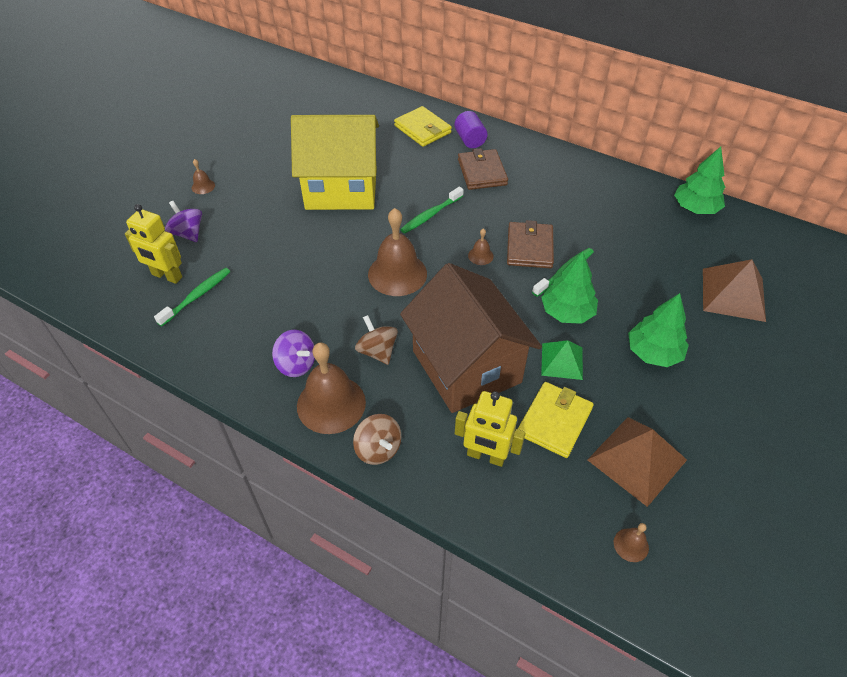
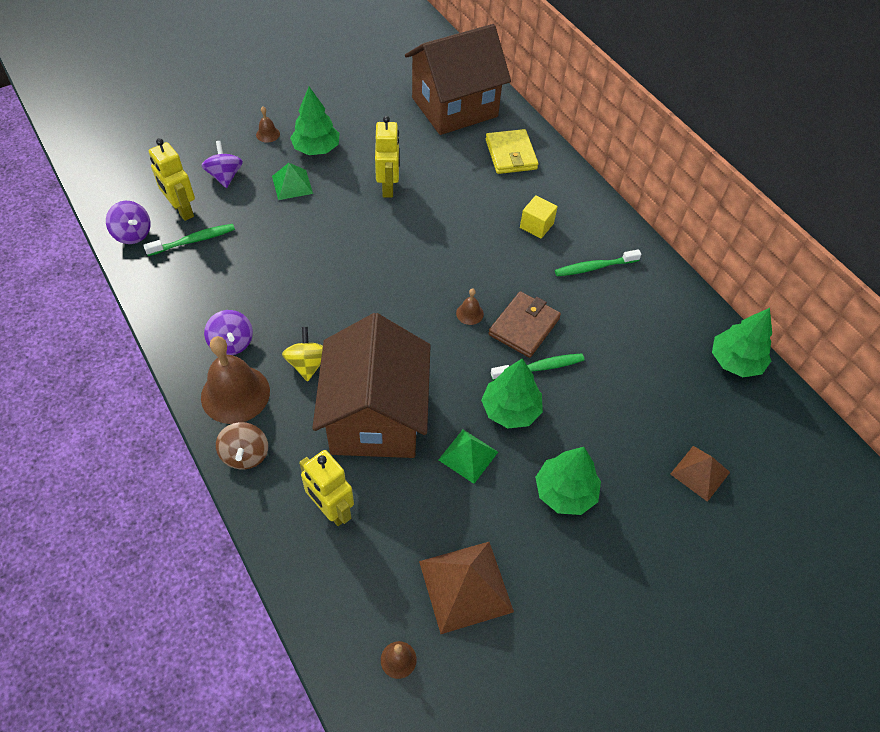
camera: 25 degrees right, 5 degrees up
yellow house [291,115,379,210] -> yellow robot [375,116,400,198]
brown spinning top [355,315,398,365] -> yellow spinning top [282,327,323,382]
brown bell [368,208,427,296] -> none
green toothbrush [400,187,464,234] -> green toothbrush moved to [555,249,641,276]
purple cylinder [455,111,488,148] -> none
brown wallet [458,148,508,190] -> yellow cube [520,195,558,239]
yellow wallet [518,382,594,458] -> none
brown pyramid [703,259,766,322] -> brown pyramid [670,446,730,502], size x0.63
none -> purple spinning top [106,201,151,244]
none -> green pyramid [272,163,313,200]
none -> green tree [290,87,340,155]
none -> brown house [405,24,511,135]

